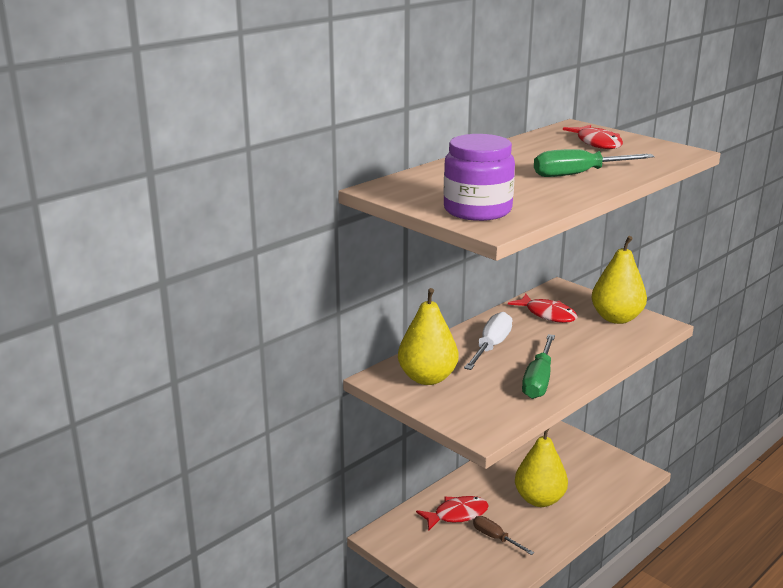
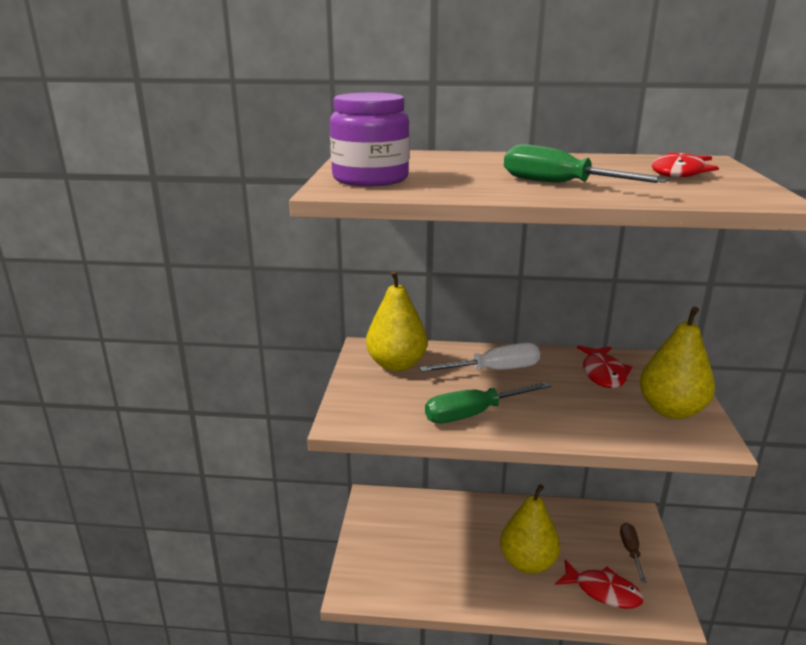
camera: 50 degrees right, 0 degrees up
red fish [416,496,489,530] -> red fish moved to [555,560,644,609]
brown screwdriver [473,516,534,555] -> brown screwdriver moved to [620,523,647,583]

